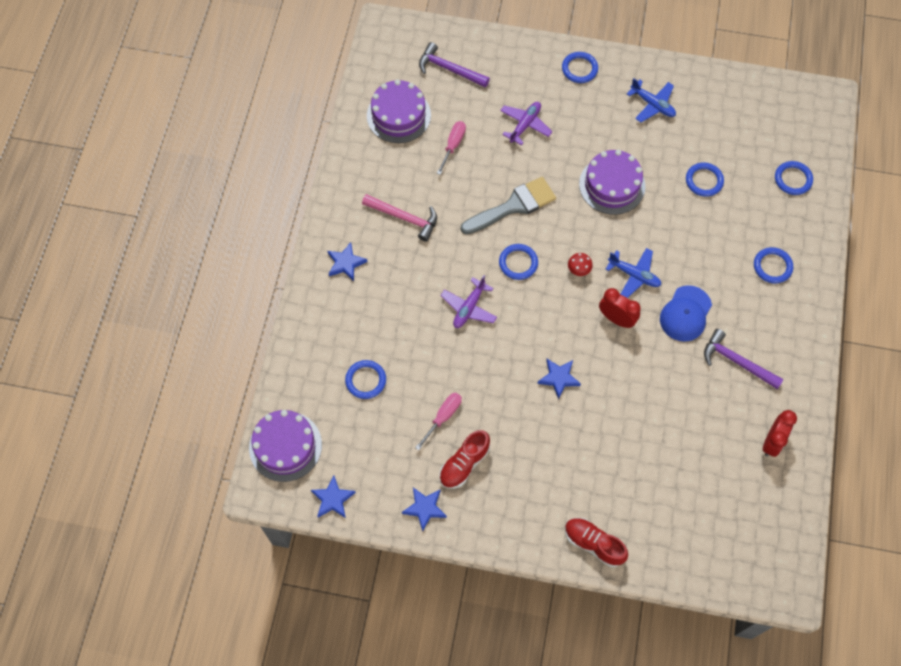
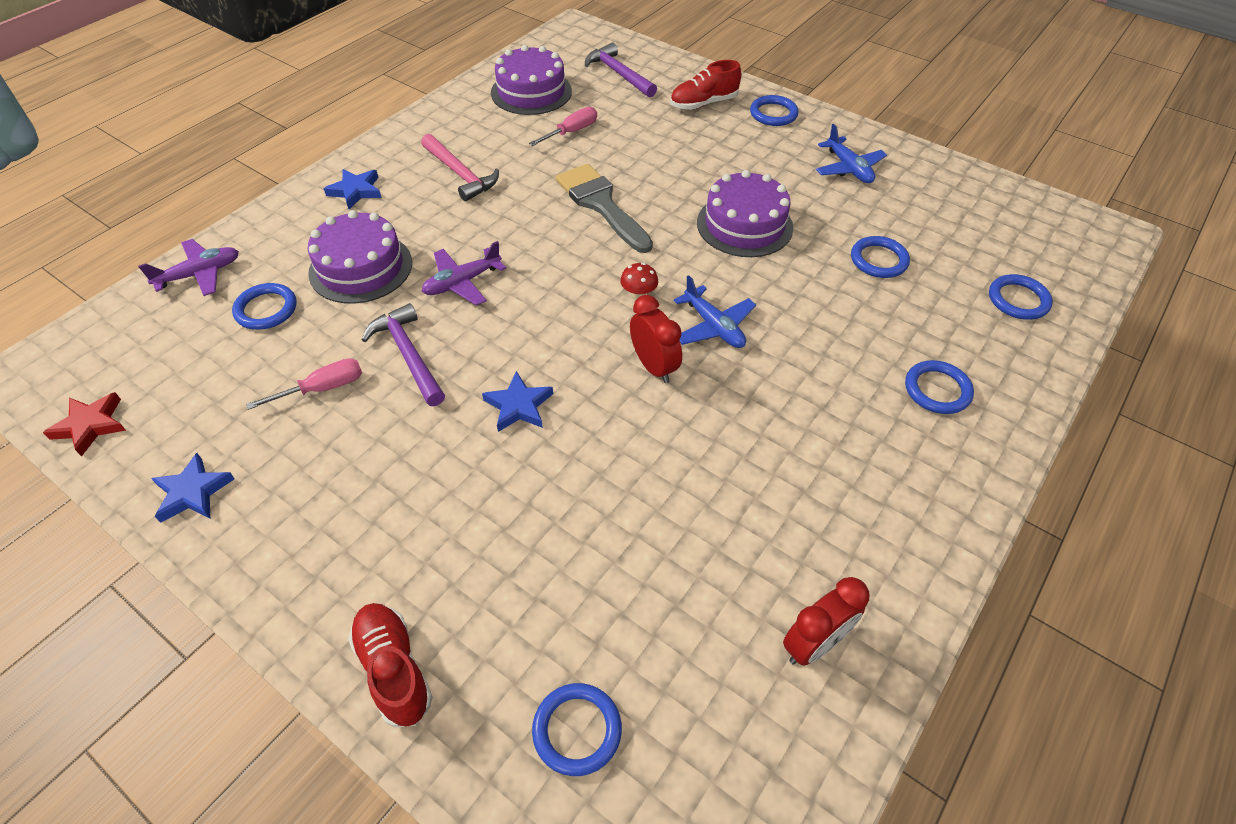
camera: 25 degrees right, 15 degrees down
purple cake [249,410,322,482] -> purple cake moved to [308,210,412,304]
blue star [311,475,356,518] -> red star [43,392,126,457]
red shoe [439,430,490,489] -> red shoe moved to [670,60,741,110]
grey brush [461,177,556,235] -> grey brush turned 120 degrees counterclockwise [556,164,653,253]
blue ring [499,244,538,280] -> blue ring moved to [532,683,622,776]
purple plane [500,102,552,145] -> purple plane moved to [138,239,239,296]
blue cap [660,285,712,342] -> none
purple hammer [704,329,784,389] -> purple hammer moved to [362,303,445,406]

